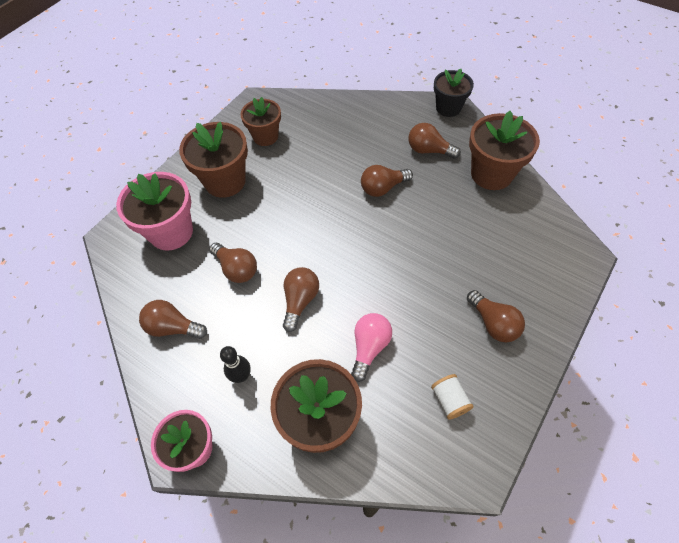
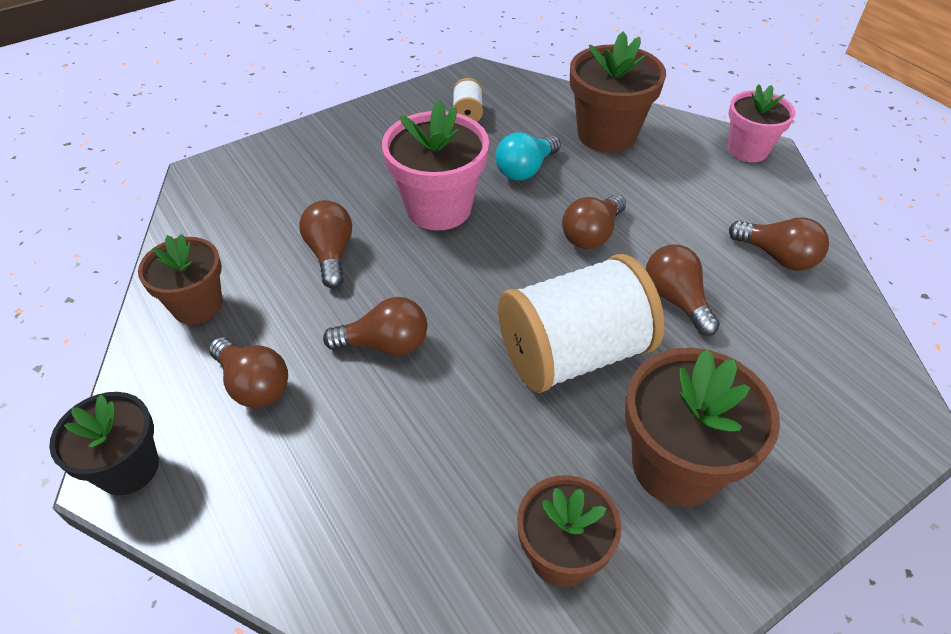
camera: 160 degrees left, 10 degrees down
pink flower pot [116,172,193,251] -> pink flower pot moved to [382,100,489,230]
black bowling pin [220,346,251,383] -> none
pink light bulb [351,313,392,382] -> turquoise light bulb [495,132,561,181]
brown light bulb [467,290,525,342] -> brown light bulb moved to [299,200,352,288]
brown flower pot [469,111,540,190] -> brown flower pot [138,234,223,324], size x0.66
none -> white spool [498,254,665,393]

